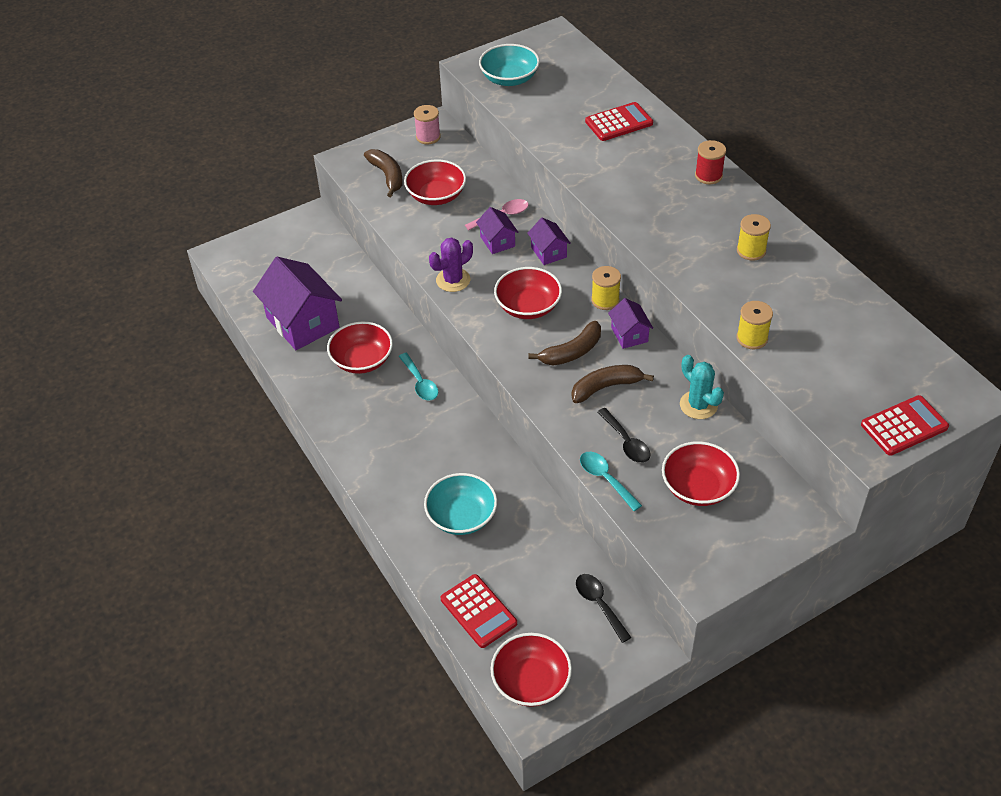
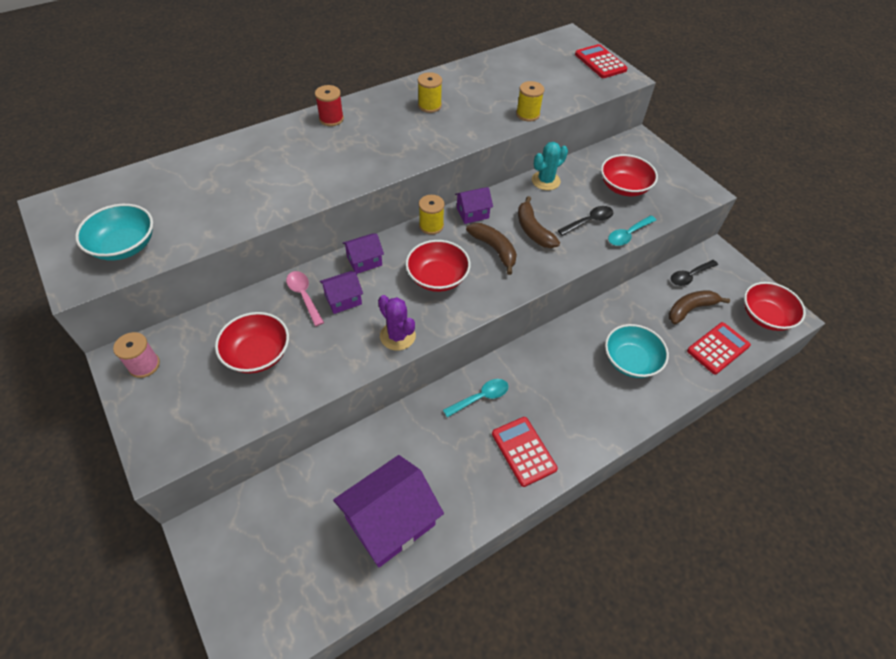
camera: 95 degrees left, 5 degrees up
red bowl [327,321,393,374] -> none
brown banana [364,149,403,197] -> brown banana moved to [669,290,730,325]
red calculator [585,102,653,141] -> red calculator moved to [492,417,558,487]

